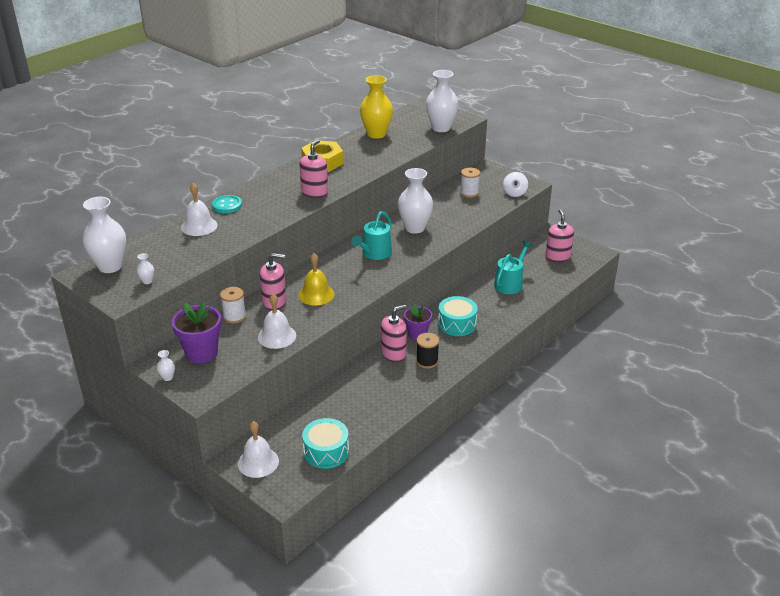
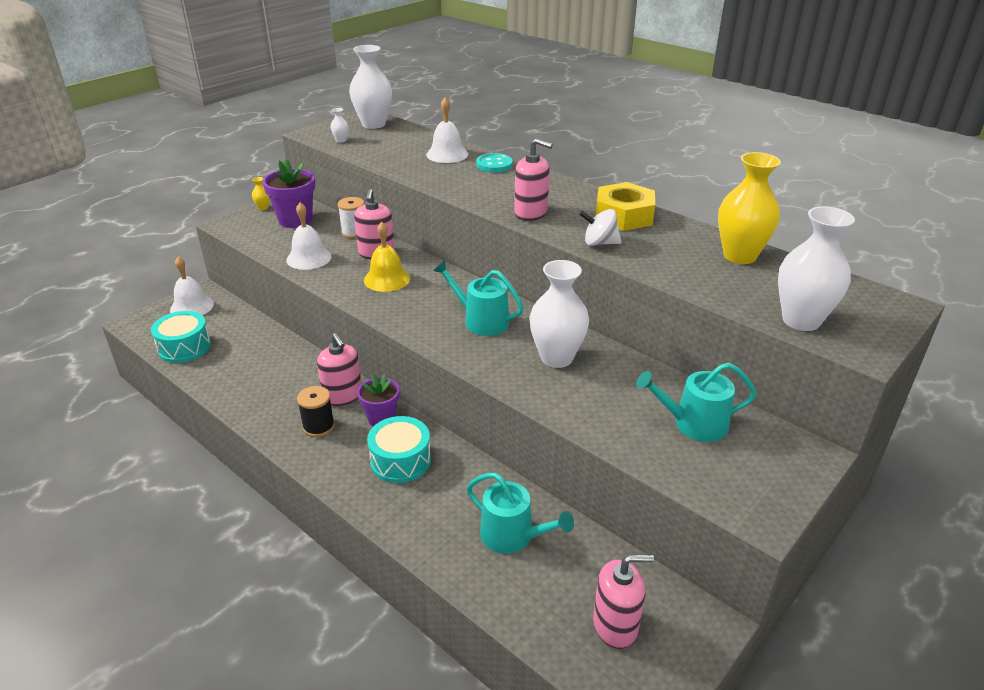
camera: 90 degrees right, 0 degrees up
white vase [157,350,175,381] -> yellow vase [252,177,270,210]
white spool [460,168,480,198] -> turquoise watering can [636,363,757,442]
white spinning top [503,172,528,197] -> white spinning top moved to [579,209,622,246]

